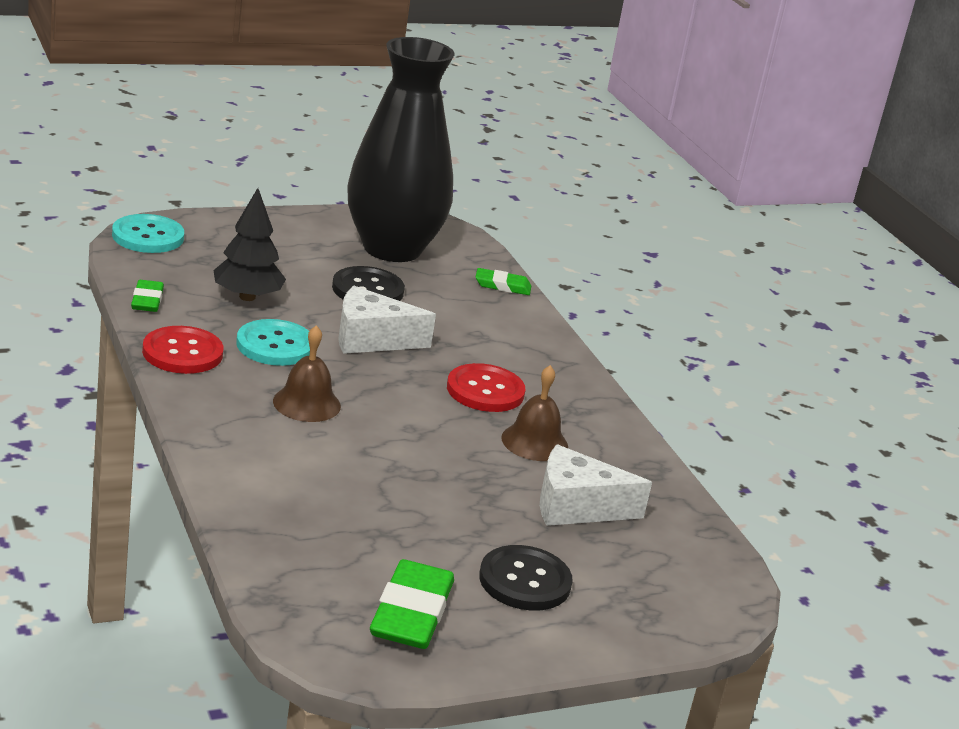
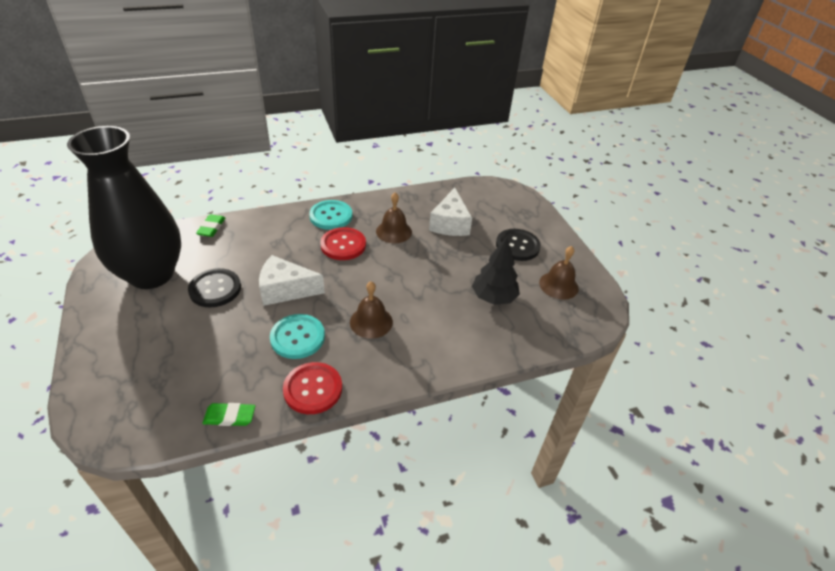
camera: 85 degrees left, 15 degrees up
turquoise button [112,214,184,253] -> turquoise button moved to [309,200,352,230]
black tree [213,188,286,301] -> black tree moved to [472,237,520,305]
white cheese [338,286,436,354] -> white cheese turned 90 degrees clockwise [259,255,325,306]
green eraser [370,559,454,649] -> brown bell [539,246,579,300]

